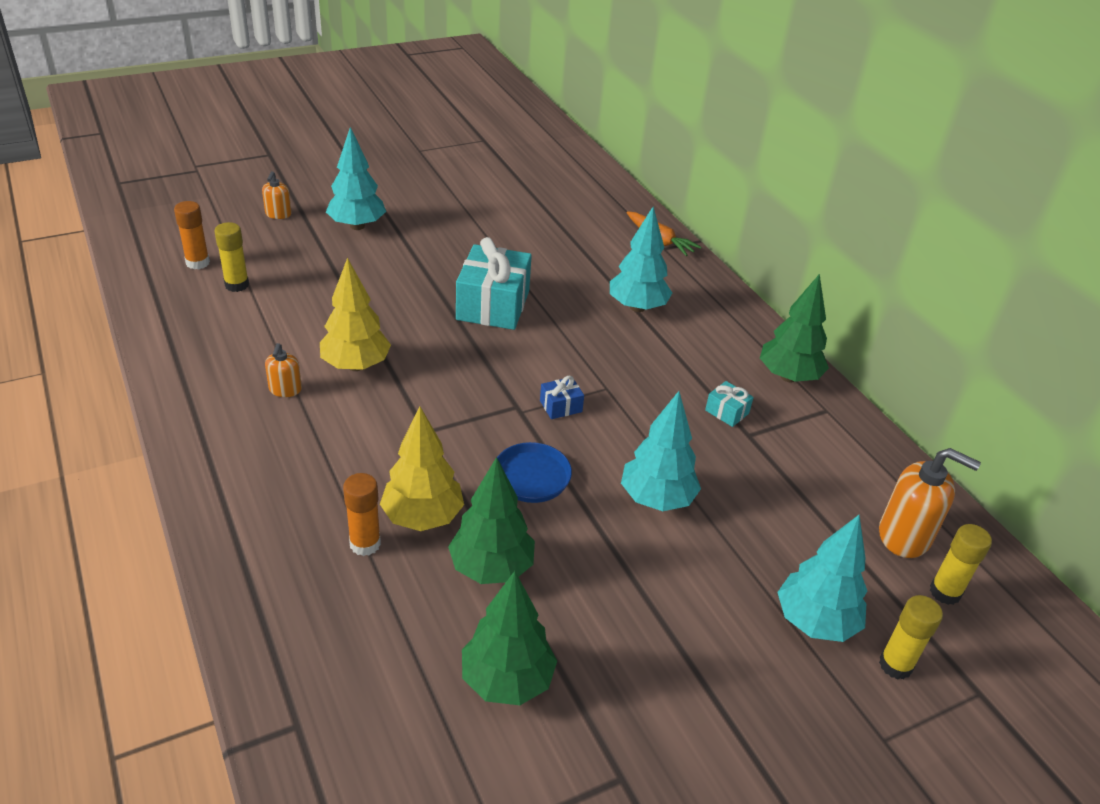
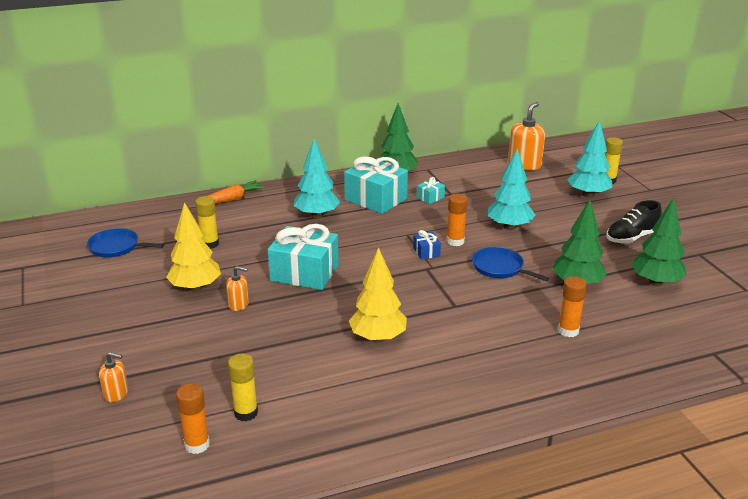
camera: 80 degrees left, 10 degrees down
orange soap dispenser [265,343,302,397] -> orange soap dispenser moved to [226,266,249,311]
turquoise tree [326,127,386,230] -> none
yellow tree [380,407,464,531] -> yellow tree moved to [166,202,221,292]
yellow glue stick [930,524,992,605] -> yellow glue stick moved to [195,196,219,249]
none -> blue pan [87,228,164,258]
none -> turquoise gift [344,156,408,214]
none -> orange glue stick [447,194,468,246]
none -> black shoe [607,200,662,244]

